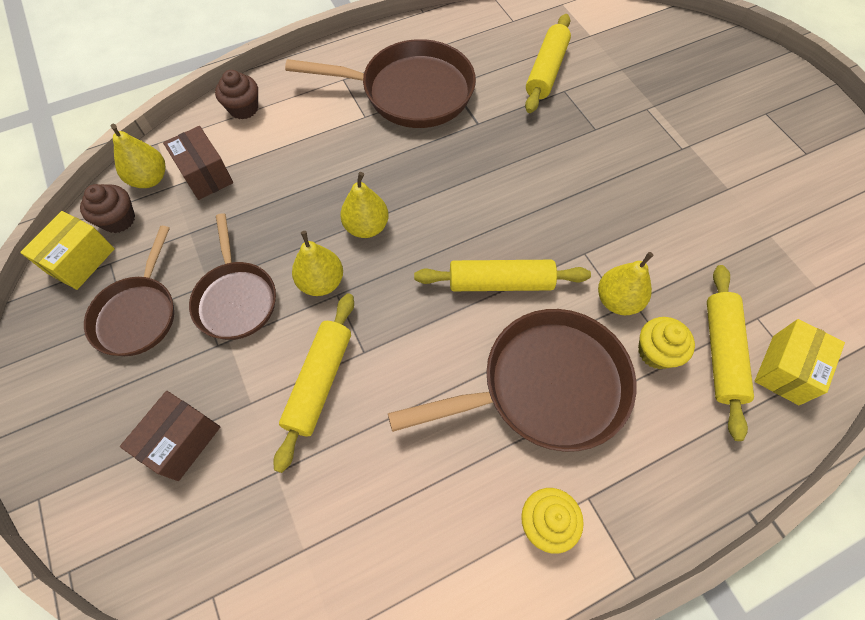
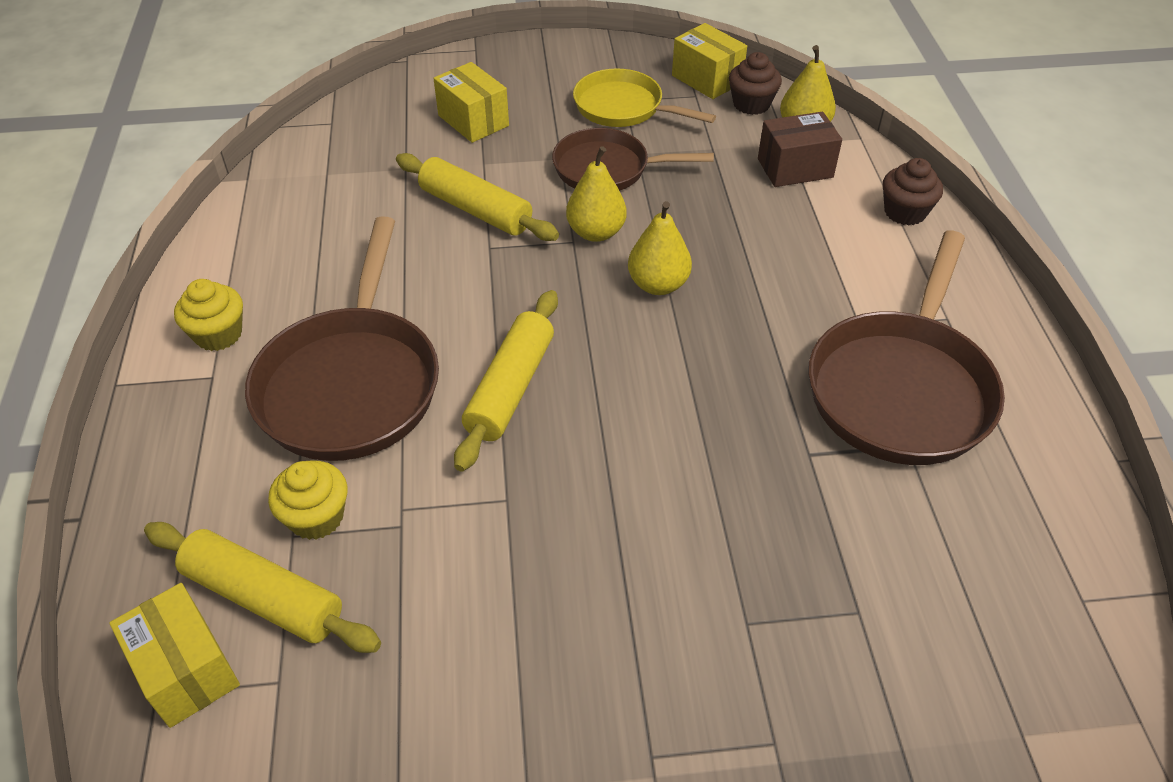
camera: 110 degrees right, 15 degrees down
brown pan [84,226,174,356] -> yellow pan [573,68,716,127]
brown box [120,391,220,481] -> yellow box [433,62,509,143]
yellow rolling pin [525,14,571,113] -> none
yellow pear [598,252,654,315] -> none

